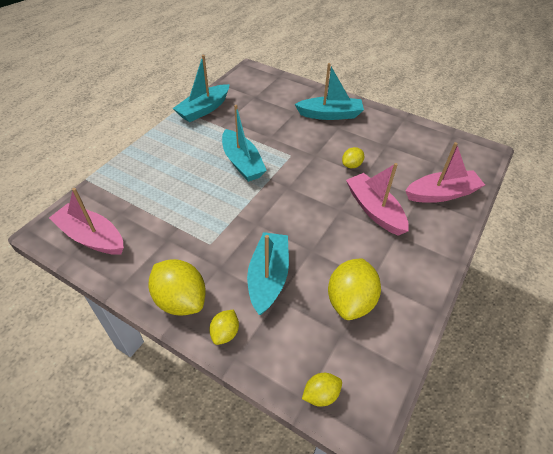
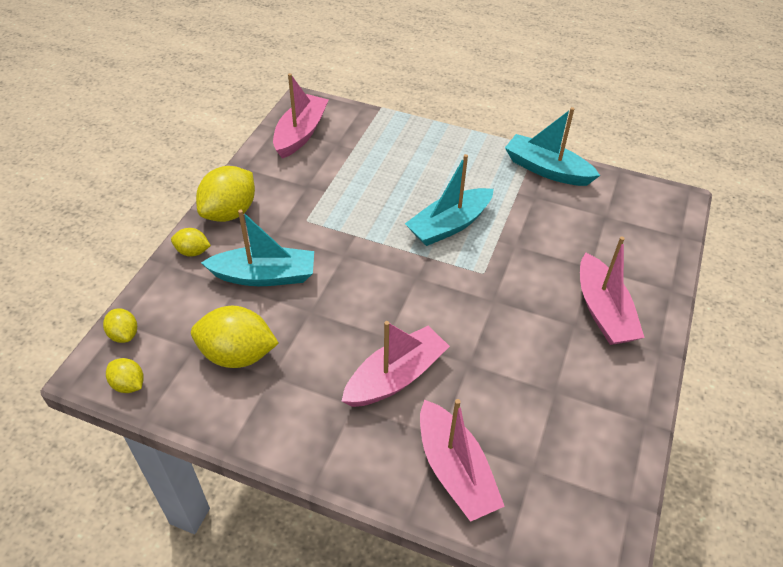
camera: 80 degrees right, 0 degrees up
turquoise boat [295,63,364,120] -> pink boat [580,237,645,345]
yellow lemon [342,147,364,168] -> yellow lemon moved to [106,358,144,393]

